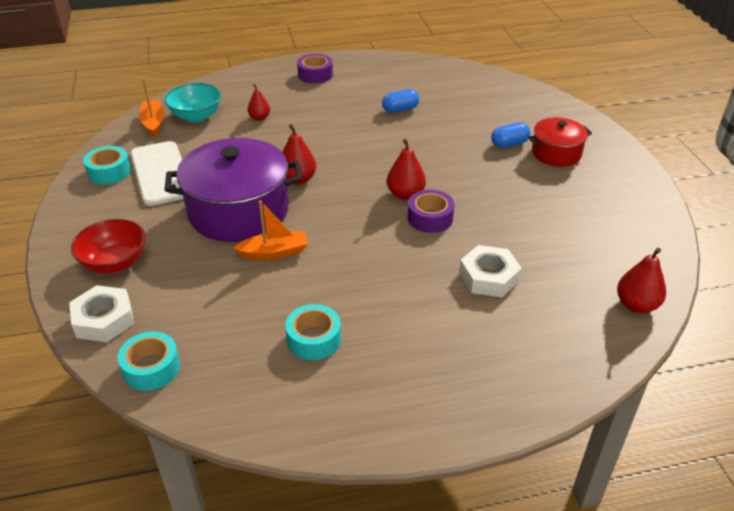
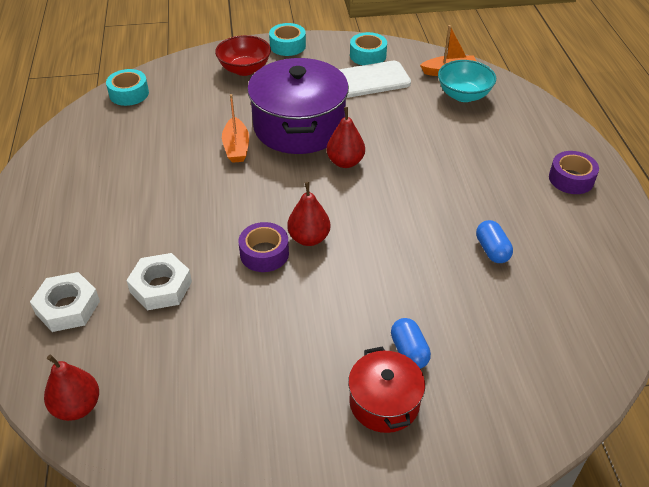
camera: 95 degrees right, 5 degrees up
white nut [69,285,134,342] -> white nut moved to [30,272,100,332]
red pear [248,84,270,121] -> none
turquoise tape [285,304,341,360] -> turquoise tape moved to [269,23,306,56]

